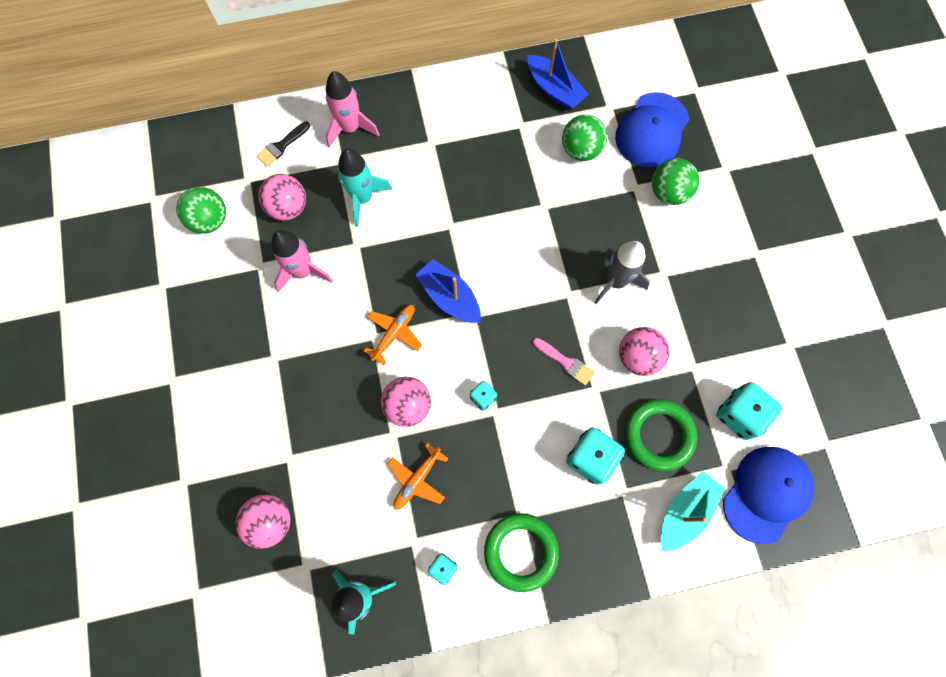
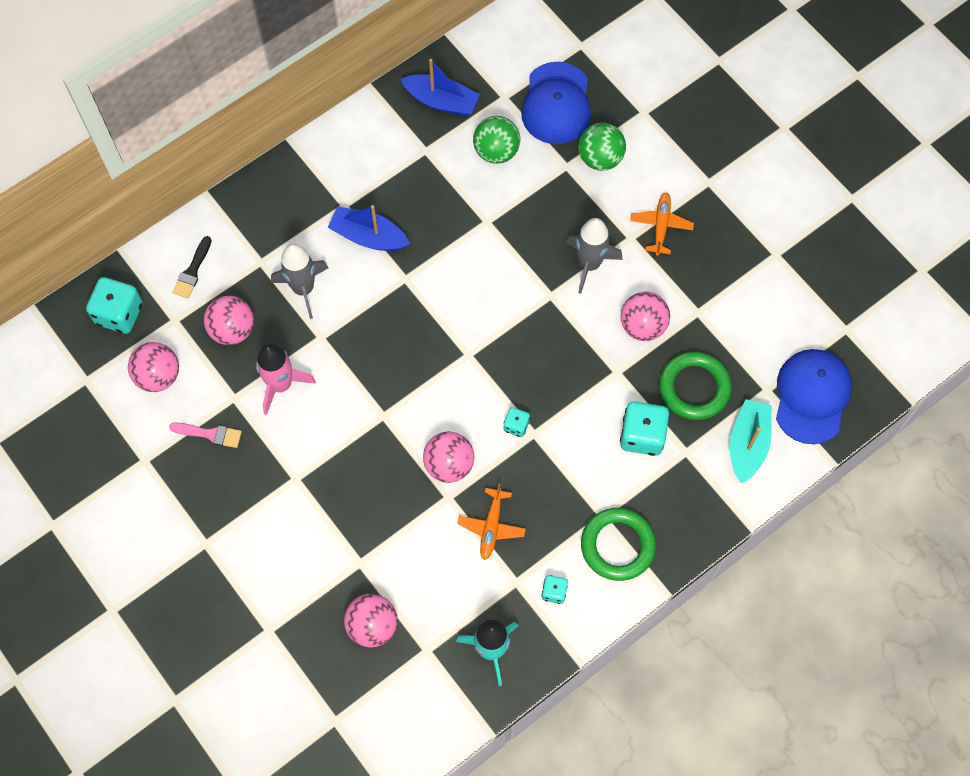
camera: 25 degrees left, 5 degrees down
green ball [176,187,226,234] -> pink ball [128,342,179,392]
pink rocket [326,71,380,147] -> none
turquoise rocket [338,149,392,226] -> grey rocket [271,243,329,319]
orange plane [364,305,422,365] -> orange plane moved to [630,192,694,256]
blue boat [415,259,481,323] -> blue boat moved to [327,205,410,251]
pink brush [533,338,595,386] -> pink brush moved to [169,422,242,448]
turquoise dice [716,382,782,440] -> turquoise dice moved to [86,277,143,334]

